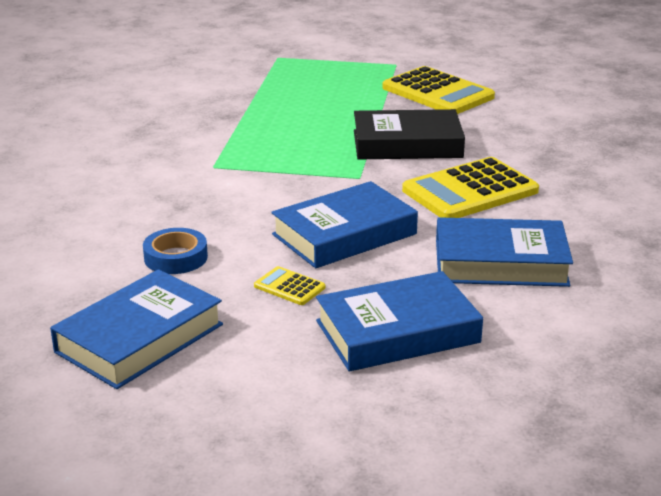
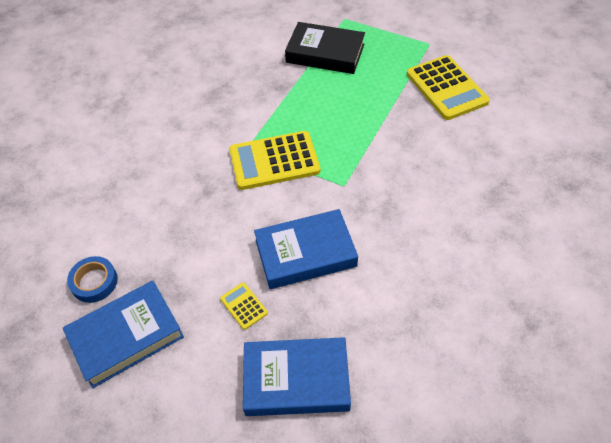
camera: 20 degrees right, 25 degrees up
blue tape [143,228,208,274] -> blue tape moved to [67,256,118,303]
black book [354,109,465,160] -> black book moved to [285,22,365,74]
yellow calculator [402,157,539,218] -> yellow calculator moved to [229,131,320,190]
blue book [436,217,573,287] -> none

